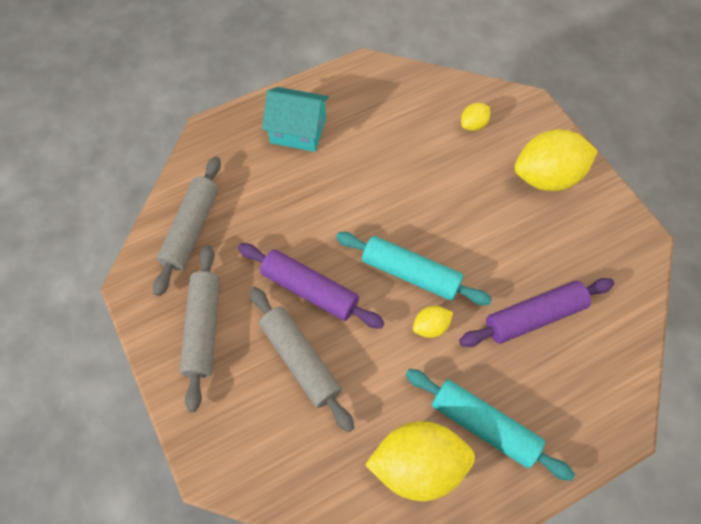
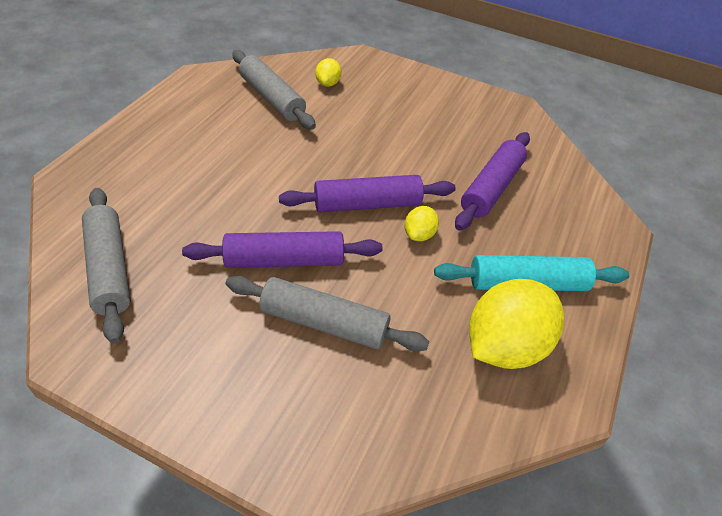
camera: 40 degrees left, 15 degrees down
grey rolling pin [180,245,220,412] -> grey rolling pin moved to [232,50,316,130]
turquoise house [262,87,329,152] -> none
turquoise rolling pin [336,232,492,305] -> purple rolling pin [279,175,456,212]
yellow lemon [515,129,598,191] -> none

